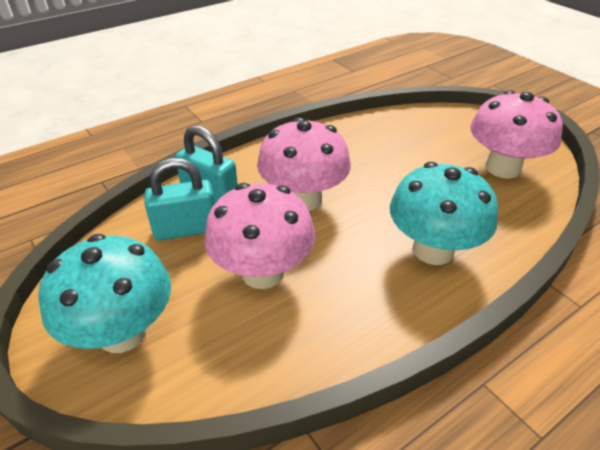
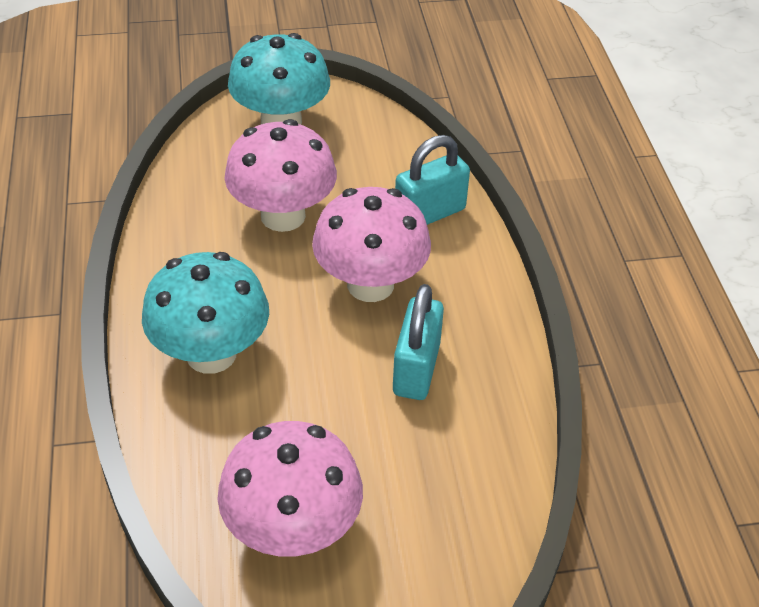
camera: 115 degrees right, 5 degrees up
turquoise padlock [144,158,215,240] -> turquoise padlock moved to [393,284,444,400]

